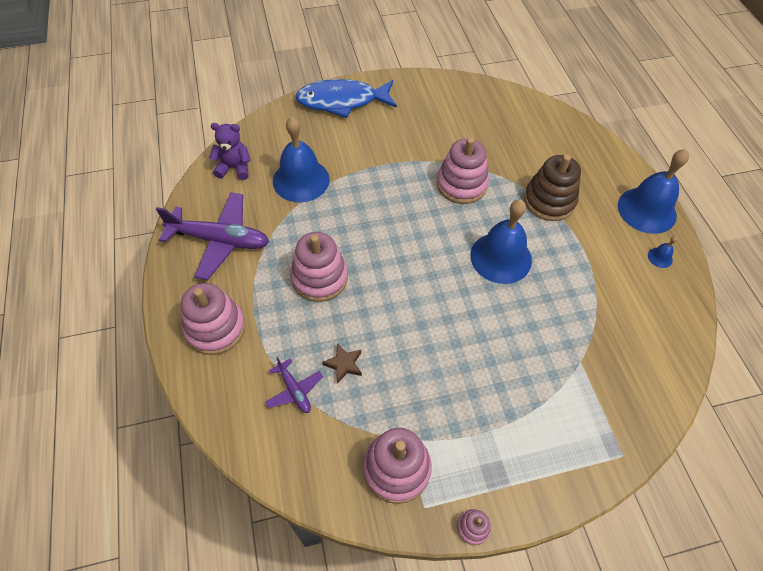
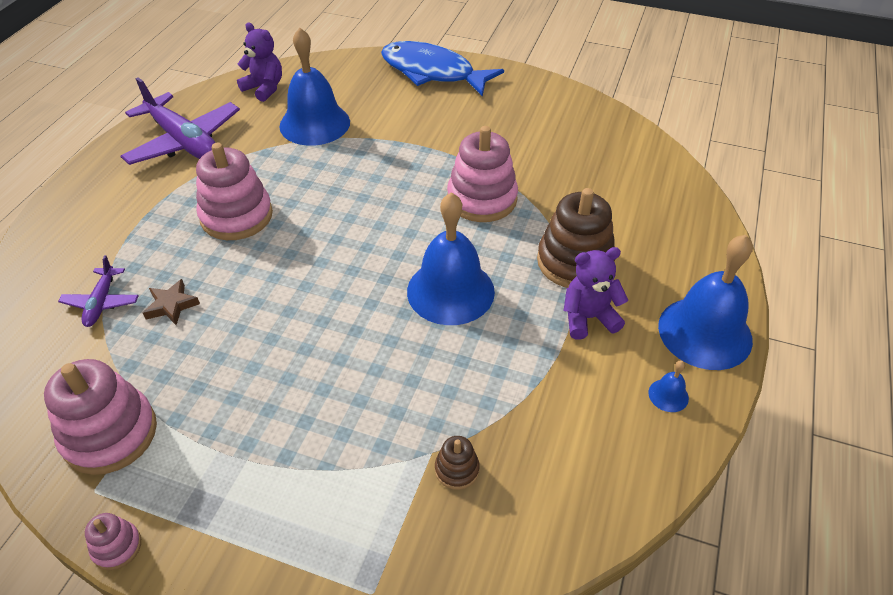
camera: 35 degrees right, 10 degrees down
pink stacking toy [181,283,246,355] -> none
none -> brown stacking toy [435,436,480,490]
none -> purple teddy bear [563,247,628,340]

